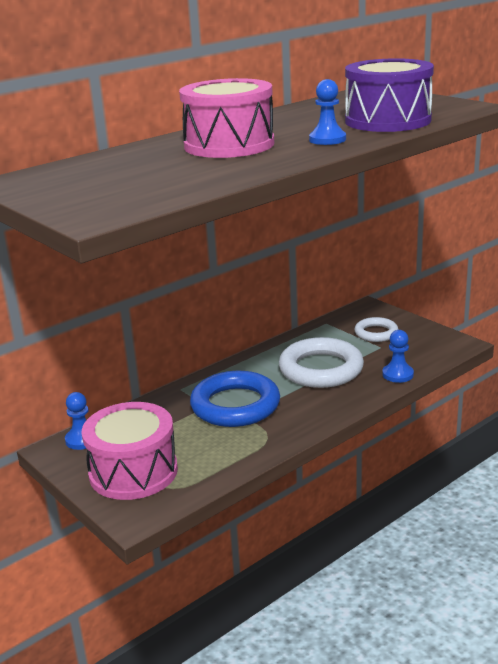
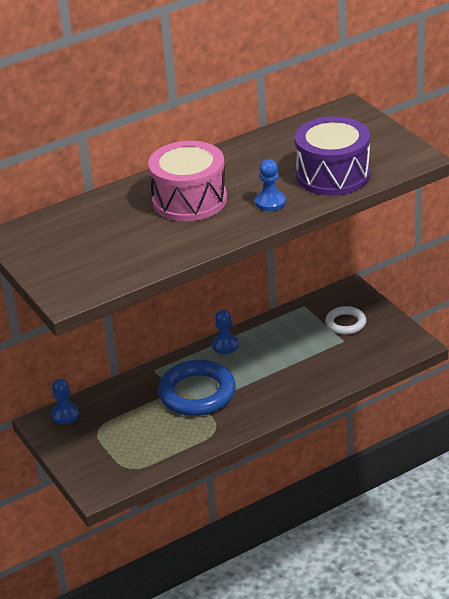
camera: 10 degrees right, 10 degrees up
pink drum [81,402,178,500] -> none
white ring [279,337,364,388] -> none
blue pawn [382,330,414,383] -> blue pawn moved to [212,310,239,354]

